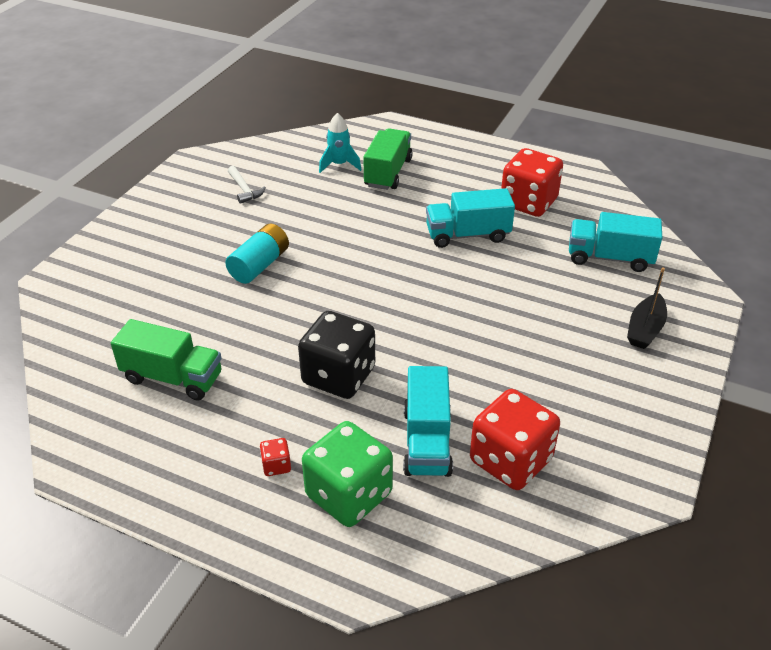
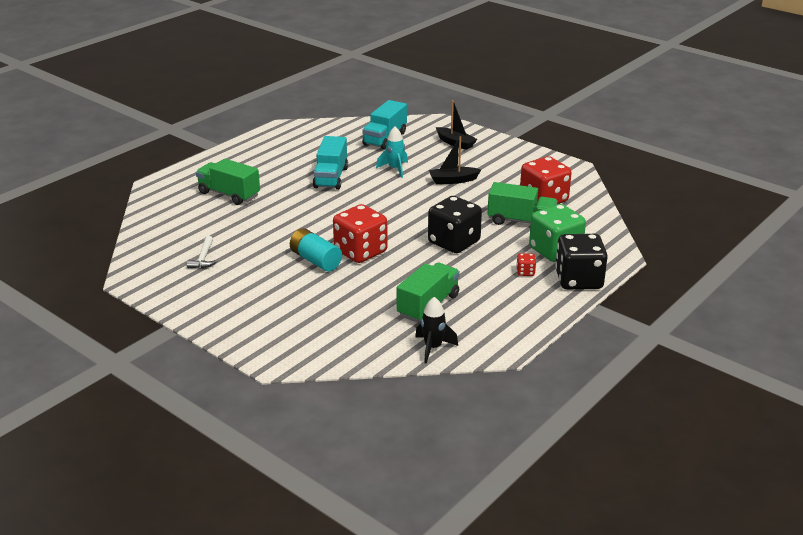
camera: 75 degrees left, 10 degrees down
white hammer [228,166,266,204] -> white hammer turned 105 degrees clockwise [187,236,217,268]
turquoise rocket [319,113,361,173] -> turquoise rocket moved to [376,126,408,178]
turquoise truck [403,366,453,477] -> green truck [487,182,558,225]
red dice [501,148,563,217] -> red dice moved to [333,204,388,263]
none -> black rocket [415,297,458,364]
none -> black boat [429,136,481,184]
none -> black dice [555,234,608,290]

